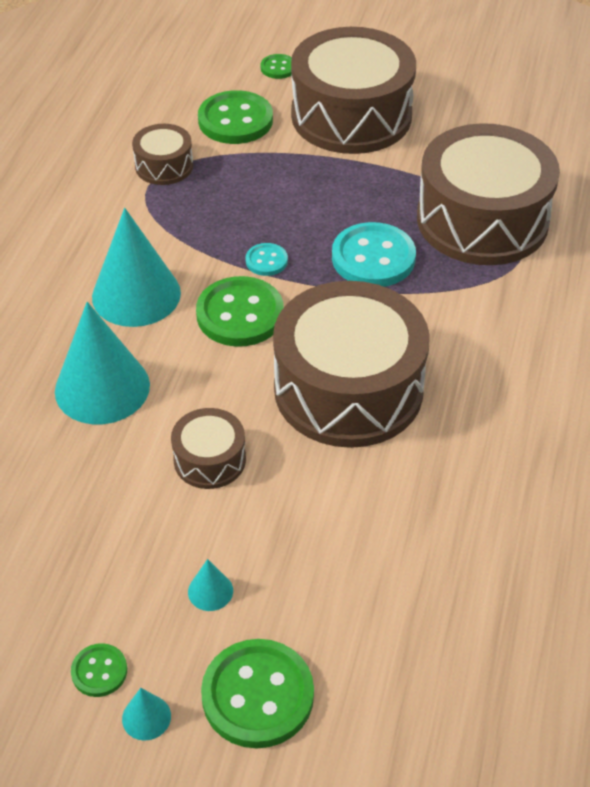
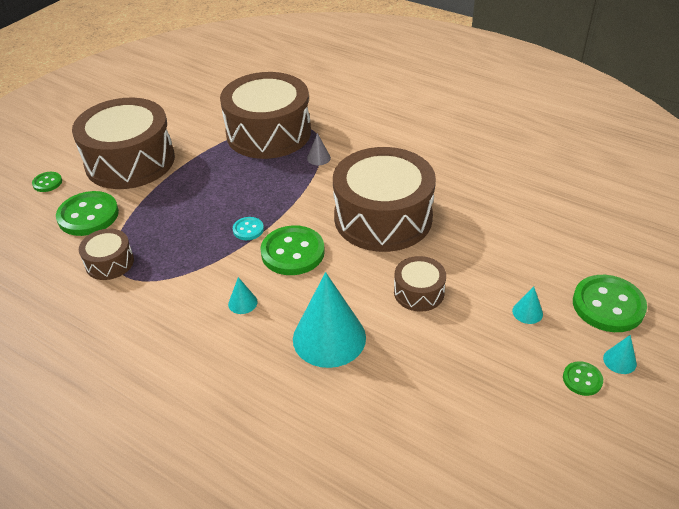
camera: 70 degrees left, 5 degrees down
turquoise cone [92,208,181,327] -> turquoise cone [228,277,258,314], size x0.42
turquoise button [332,222,416,287] -> none
none -> grey cone [307,133,331,165]

